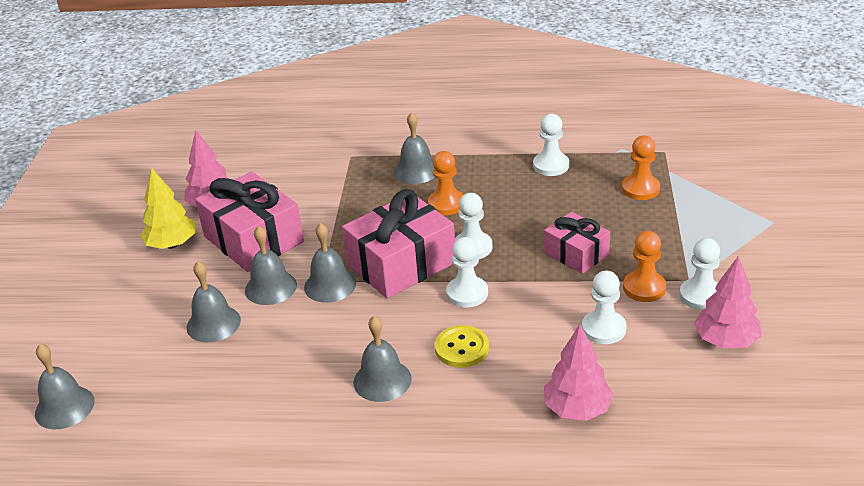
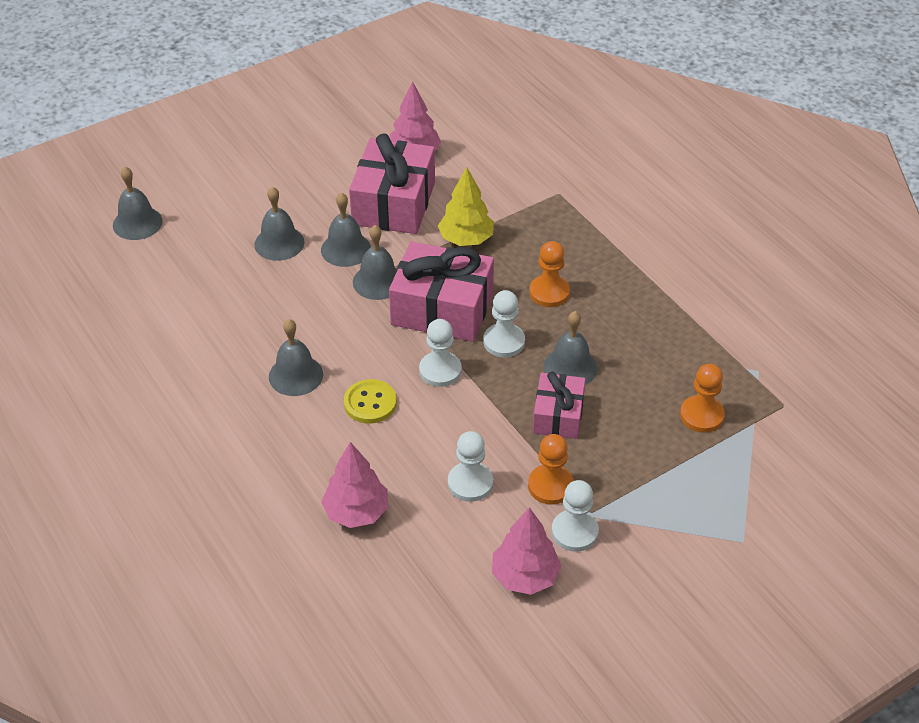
camera: 50 degrees right, 10 degrees up
yellow tree [140,168,195,249] -> yellow tree moved to [438,167,494,246]
grey bell [394,112,435,184] -> grey bell moved to [543,311,598,385]
white pawn [533,114,569,176] -> none

